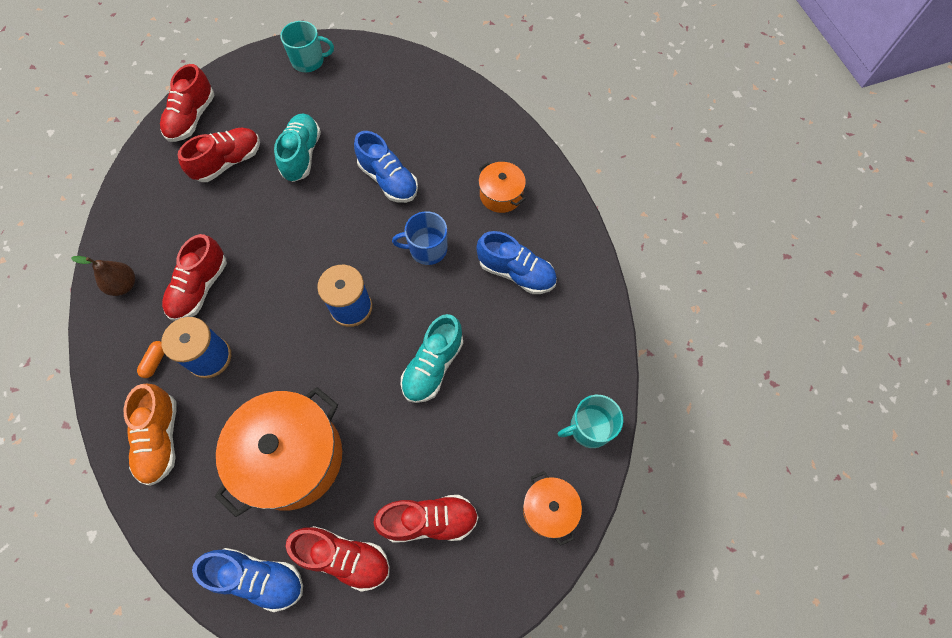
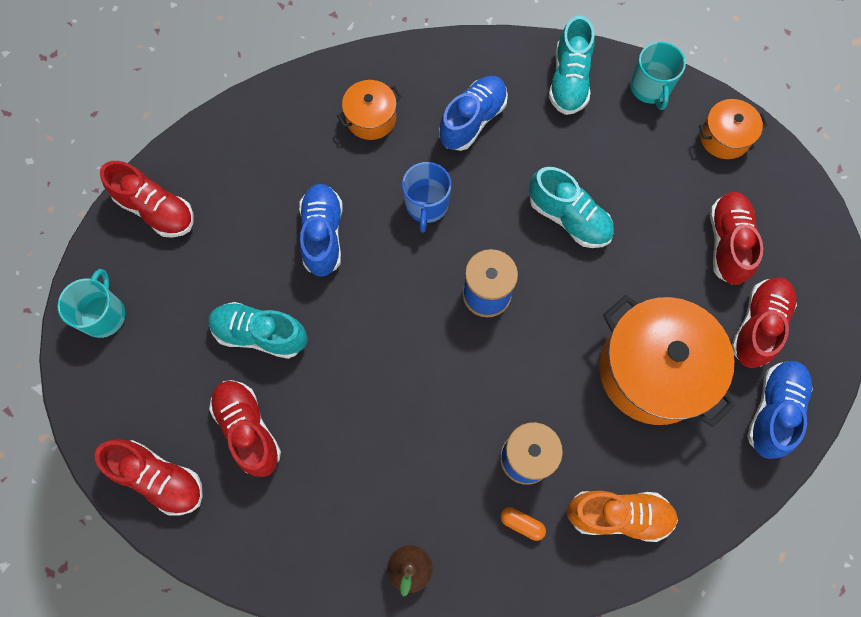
camera: 80 degrees left, 5 degrees up
red shoe [162,234,227,321] -> red shoe moved to [100,161,193,238]
blue shoe [354,131,418,203] -> blue shoe turned 60 degrees counterclockwise [299,184,342,277]
none -> turquoise shoe [549,16,595,115]

